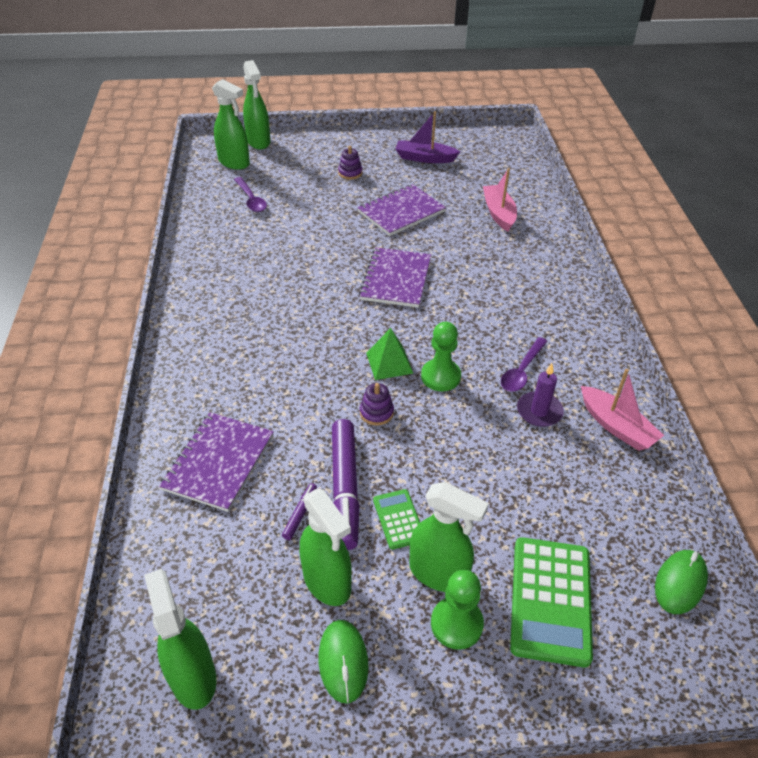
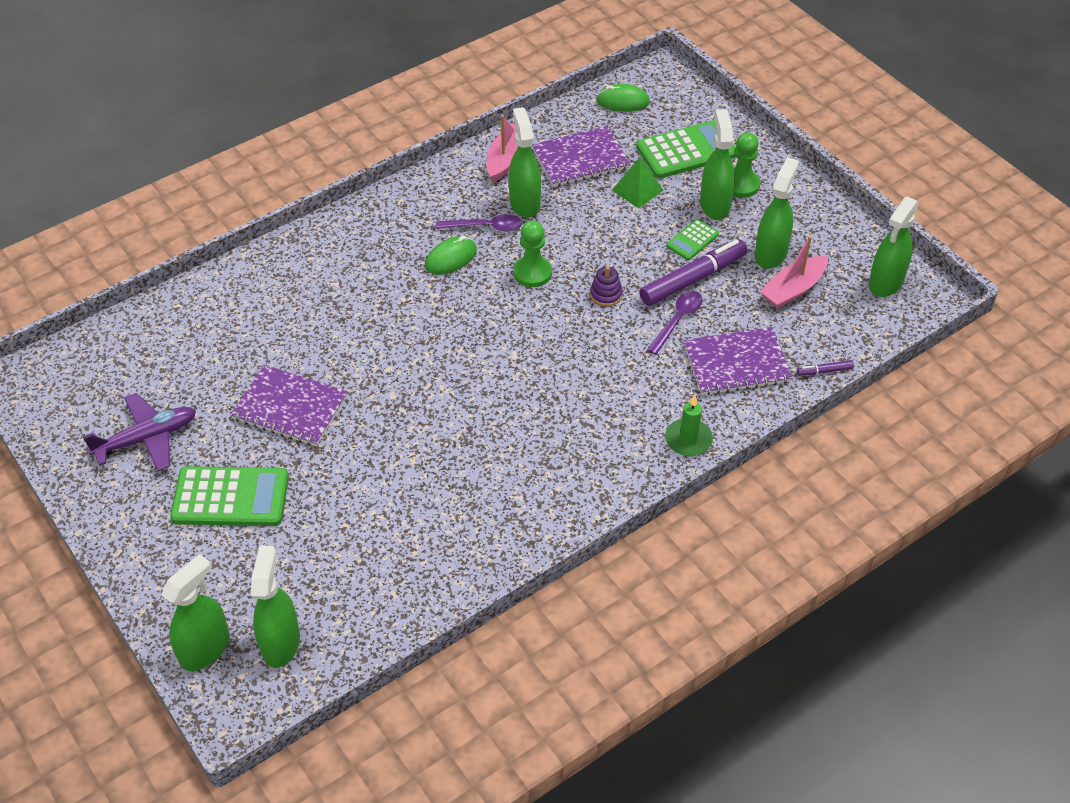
camera: 120 degrees left, 5 degrees up
purple spoon [234,177,267,212] -> purple spoon moved to [647,291,702,355]
purple marker [282,483,317,540] -> purple marker moved to [797,360,854,376]
green mouse [318,620,369,703] -> green mouse moved to [425,236,477,275]
purple stacking toy [338,146,362,180] -> green calculator [170,466,289,526]
purple notebook [359,247,431,308] -> purple notebook moved to [532,126,630,187]
green pyramid [366,328,414,380] -> green pyramid moved to [612,156,664,208]
purple boat [395,111,460,163] -> purple plane [83,393,196,471]
pink boat [483,168,517,232] -> pink boat moved to [760,236,828,309]
purple candle [517,363,564,427] -> green spray bottle [509,107,541,218]
none -> green candle [665,395,713,456]

